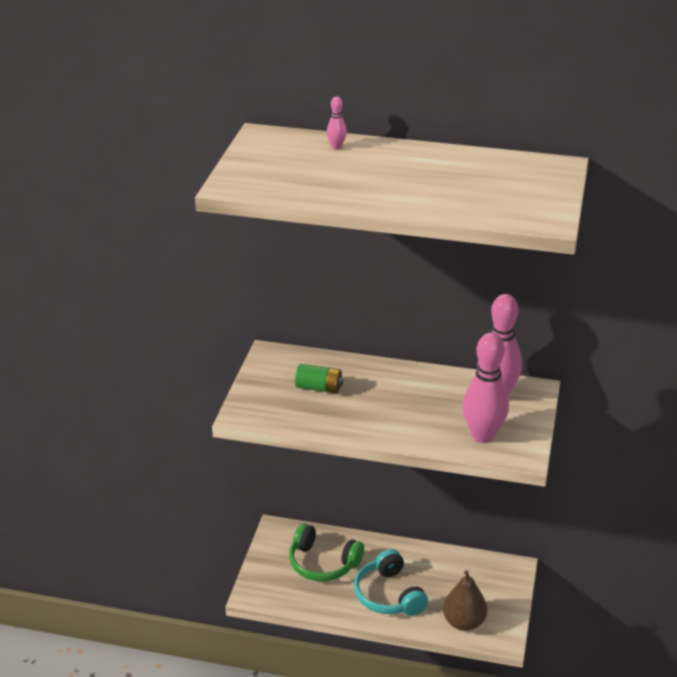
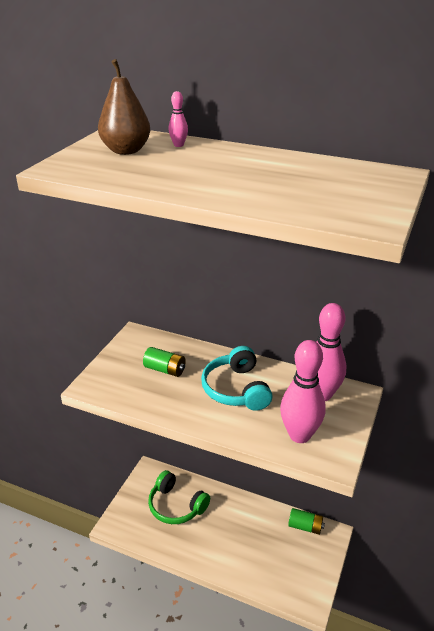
camera: 10 degrees right, 0 degrees up
turquoise headphones [354,549,428,616] -> turquoise headphones moved to [201,346,273,411]
brown pear [443,570,487,631] -> brown pear moved to [98,59,150,155]
none -> green battery [288,508,325,535]

